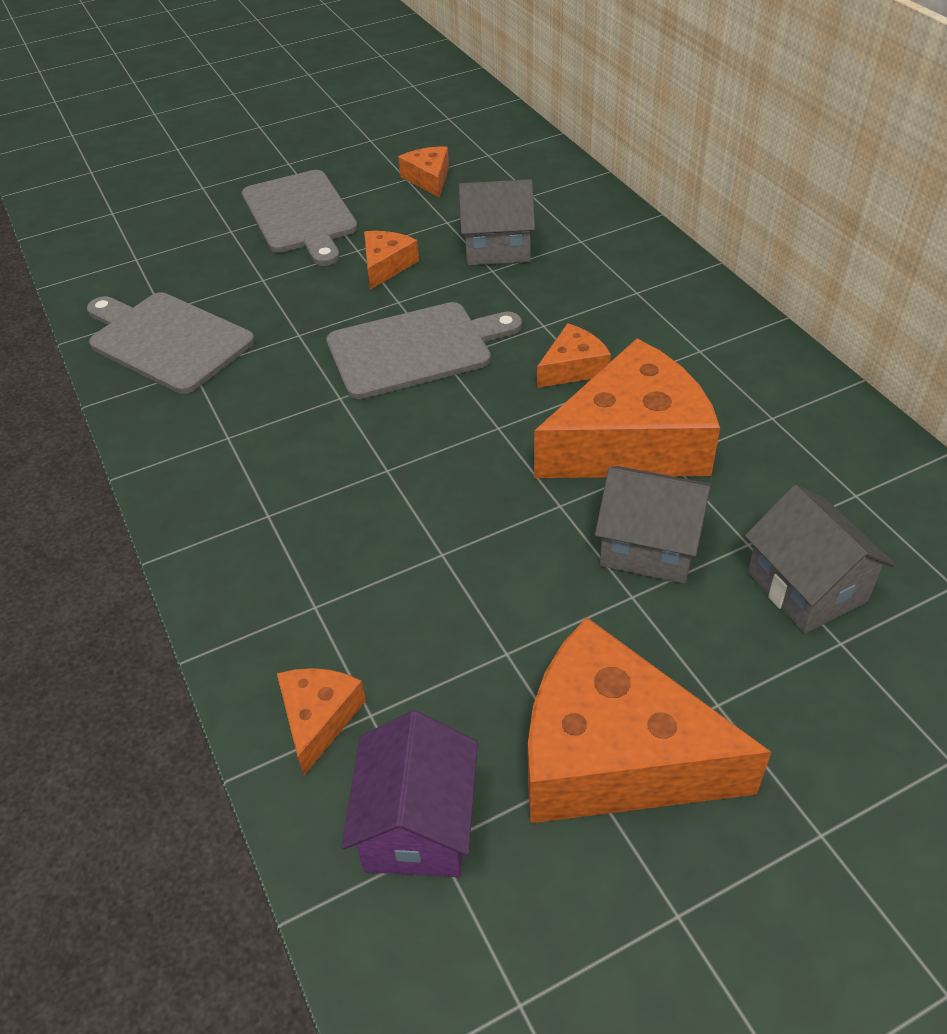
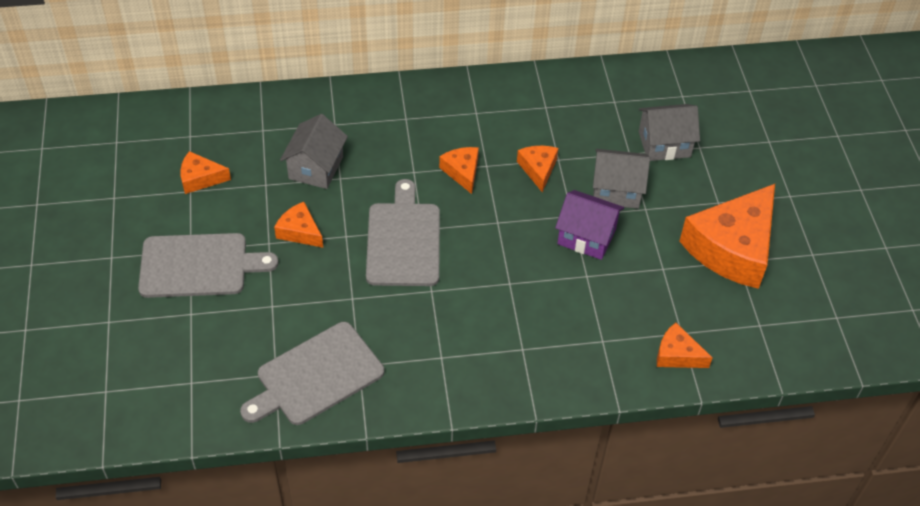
camera: 75 degrees left, 5 degrees up
purple house [341,711,478,877] -> purple house moved to [555,190,624,260]
orange cheese [534,338,720,478] -> orange cheese [517,146,558,192], size x0.47
grey house [595,466,712,584] -> grey house turned 60 degrees clockwise [593,149,650,209]

